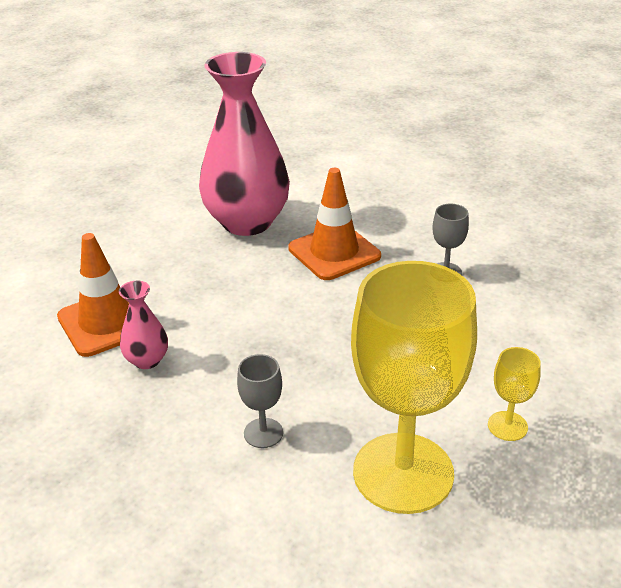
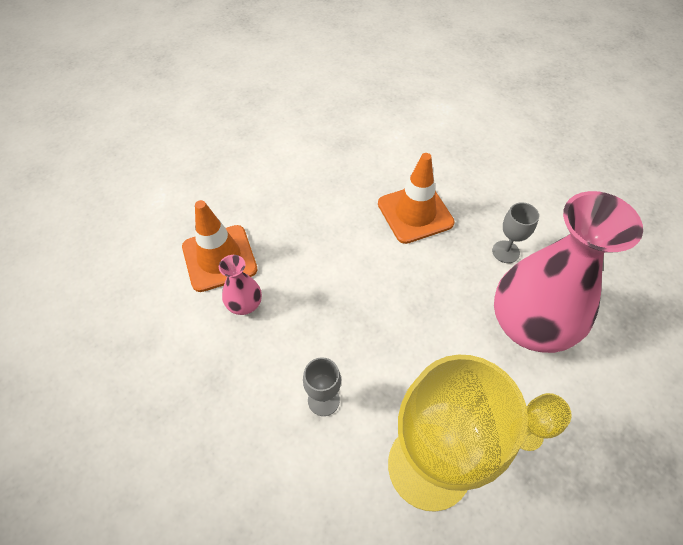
camera: 10 degrees right, 20 degrees up
pink vase [199,52,290,236] -> pink vase moved to [494,191,643,353]

